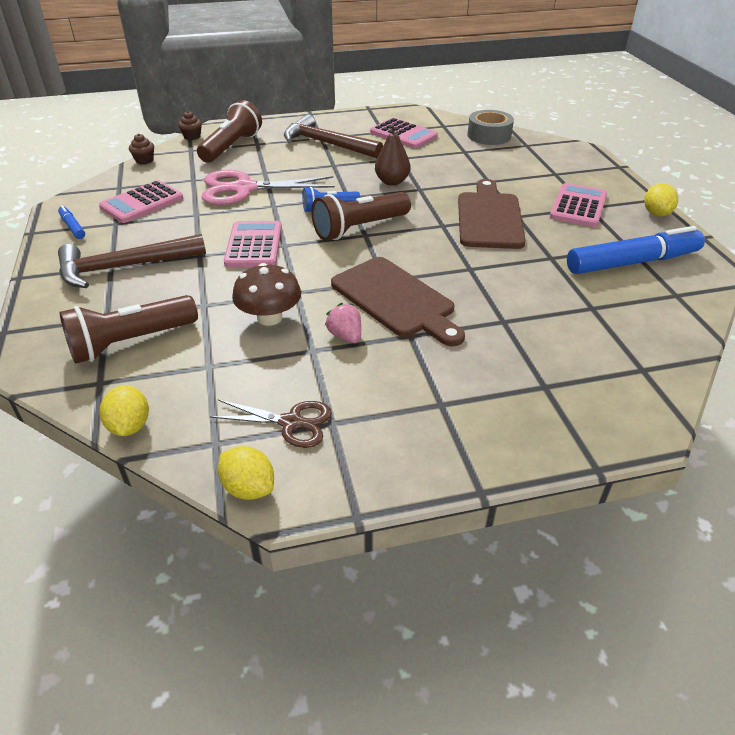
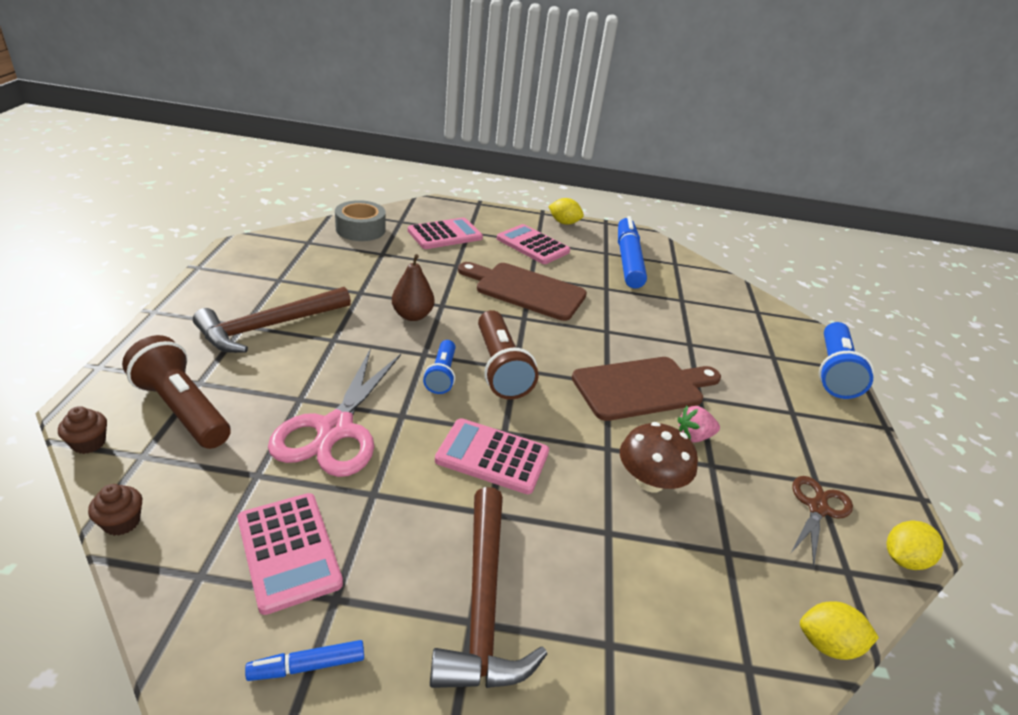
camera: 75 degrees left, 5 degrees down
brown flashlight [60,295,198,364] -> none
pink calculator [370,118,438,148] -> pink calculator moved to [408,218,483,249]
none -> blue flashlight [819,322,874,399]

